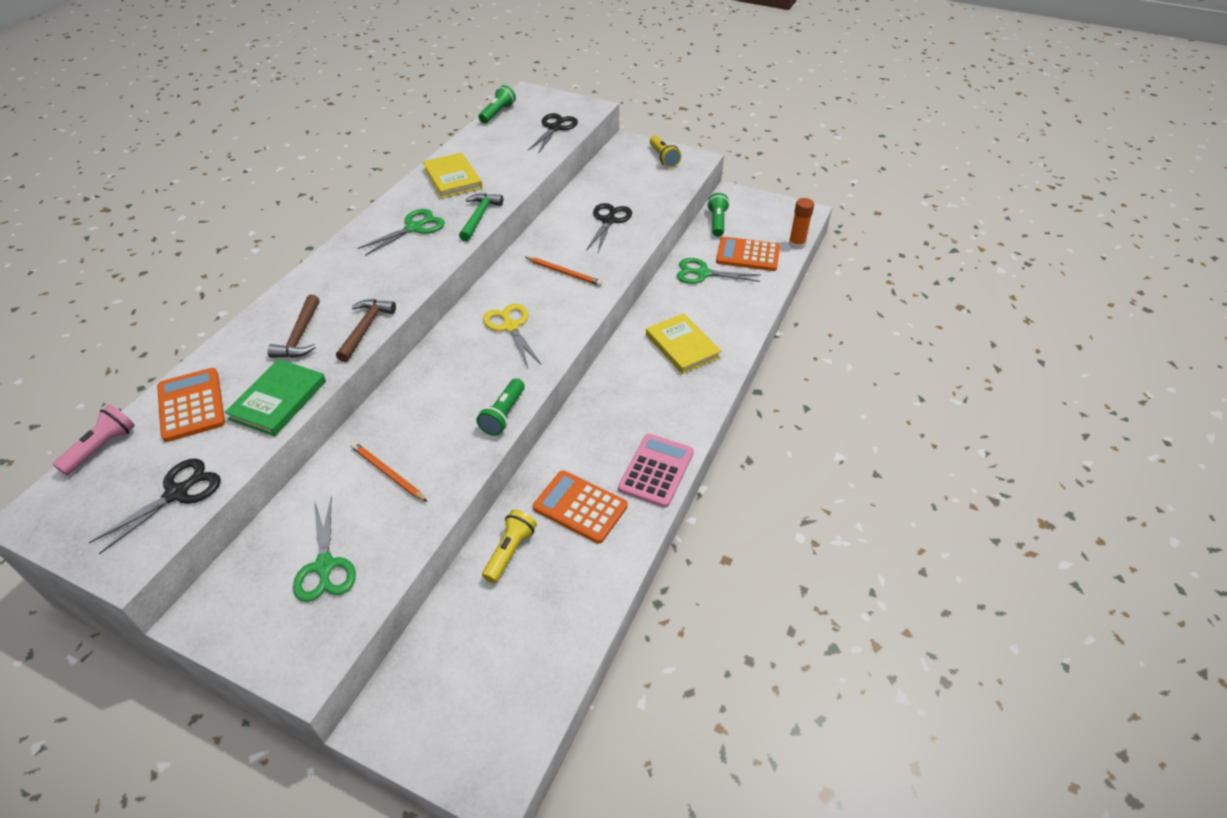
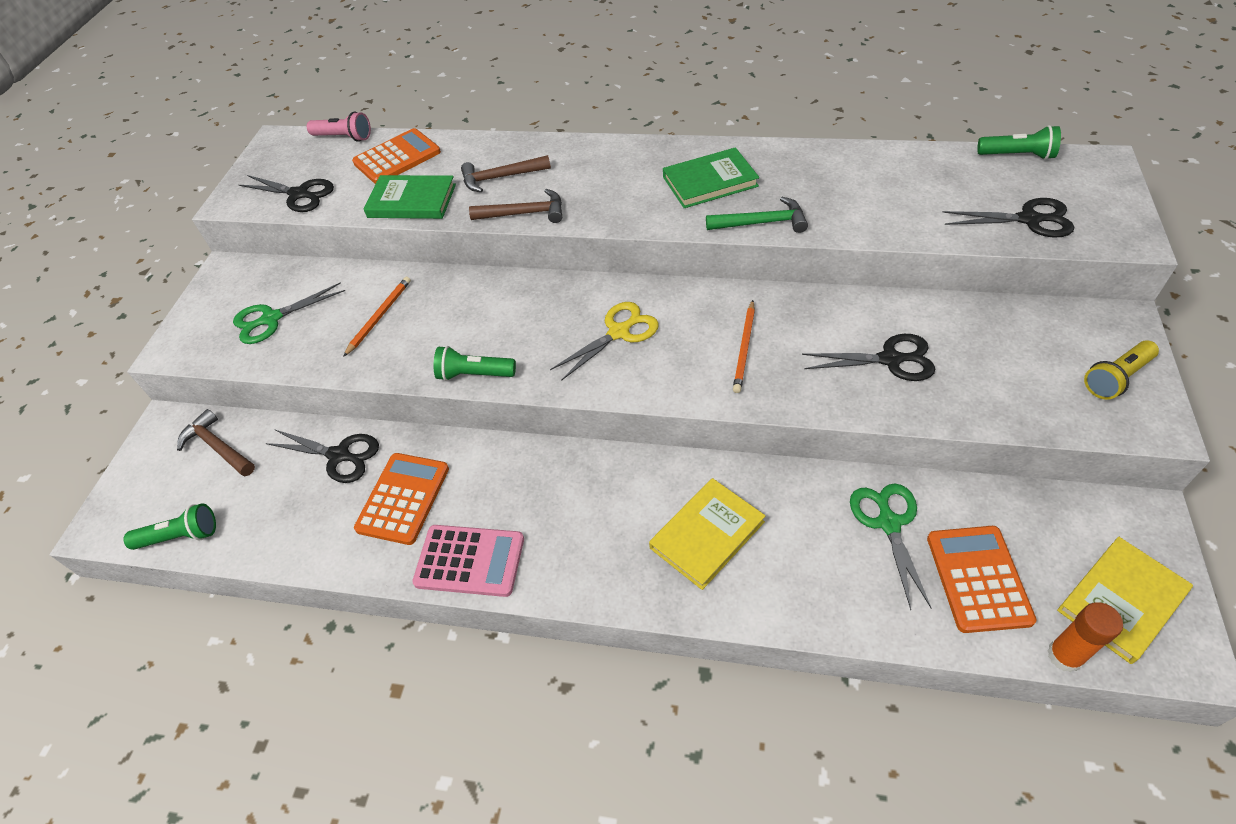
camera: 80 degrees right, 5 degrees up
green scissors [357,209,445,256] -> green book [663,147,759,208]
yellow book [423,152,482,198] -> yellow book moved to [1057,537,1193,664]
yellow flashlight [482,509,537,583] -> black scissors [265,429,379,483]
green flashlight [707,193,729,237] -> green flashlight moved to [124,503,216,550]
none -> brown hammer [177,409,255,476]

